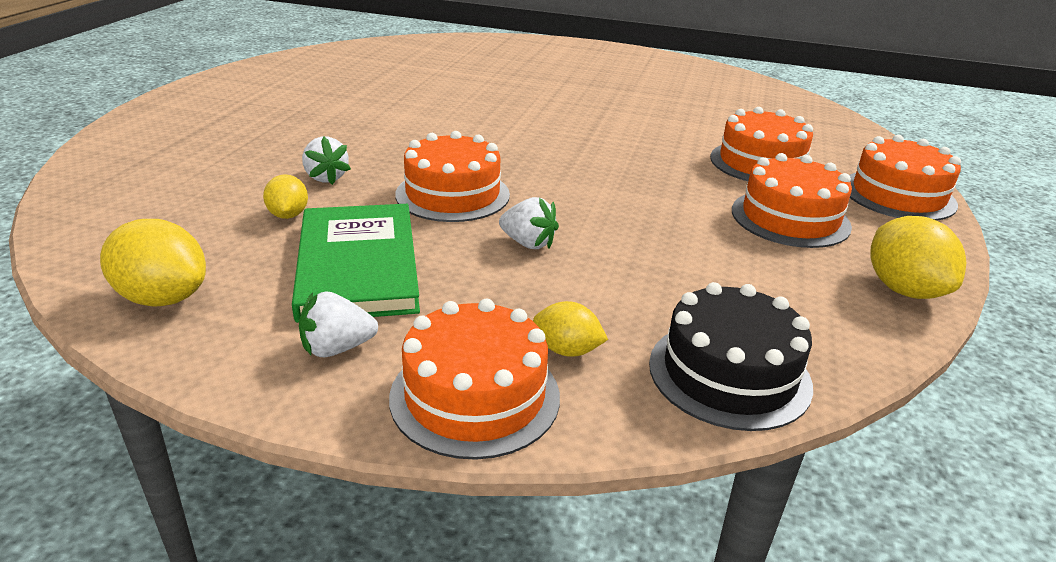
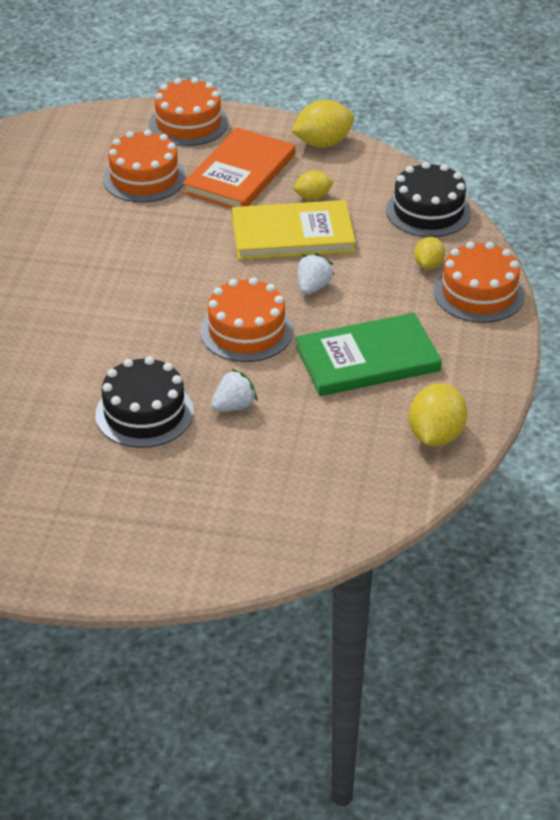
camera: 95 degrees left, 10 degrees up
yellow lemon [263,174,308,219] -> yellow lemon moved to [294,171,334,200]
white strawberry [299,291,378,357] -> none
orange cake [732,153,852,248] -> orange book [183,128,295,208]
none -> black cake [95,356,194,448]
none -> yellow book [232,200,356,260]

